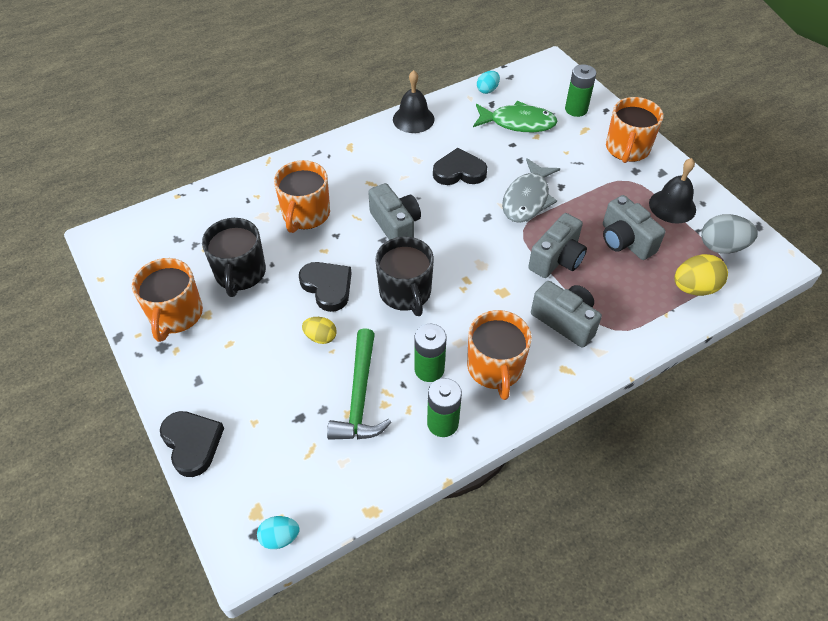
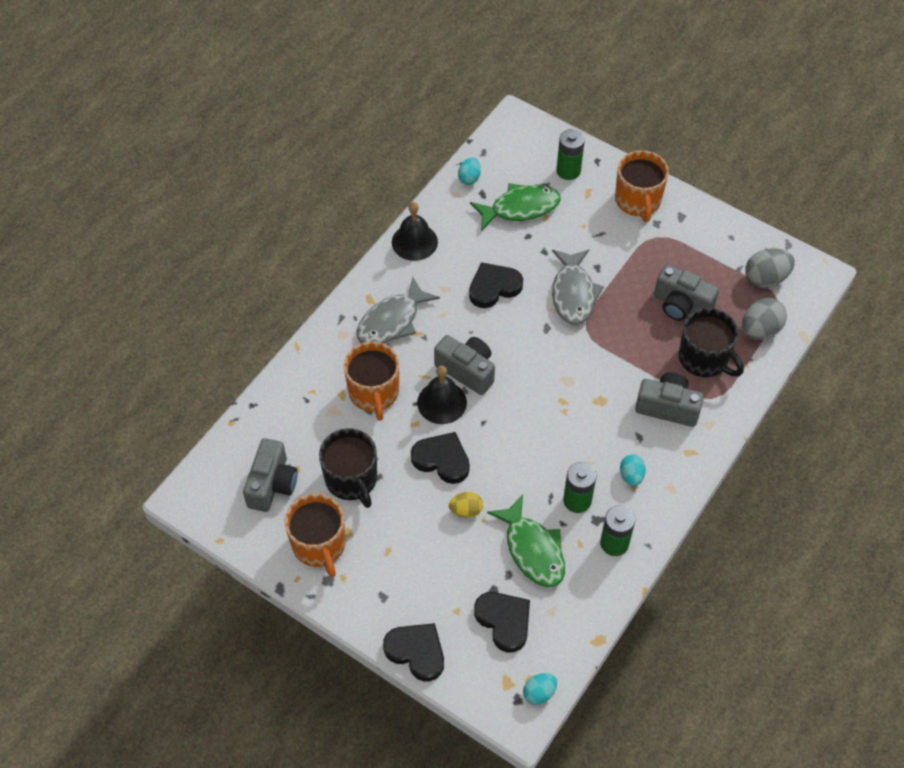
camera: 25 degrees left, 5 degrees up
green hammer [327,328,392,440] -> green fish [487,495,565,588]
black mug [375,237,434,316] -> black mug moved to [679,308,744,377]
orange mug [467,310,532,400] -> turquoise egg [620,454,646,486]
grey camera [528,213,587,278] -> grey camera moved to [243,438,298,512]
black bell [649,158,696,224] -> black bell moved to [417,366,467,424]
yellow egg [674,254,728,296] -> grey egg [742,298,787,340]
none -> grey fish [356,277,440,344]
none -> black heart [474,592,530,653]

